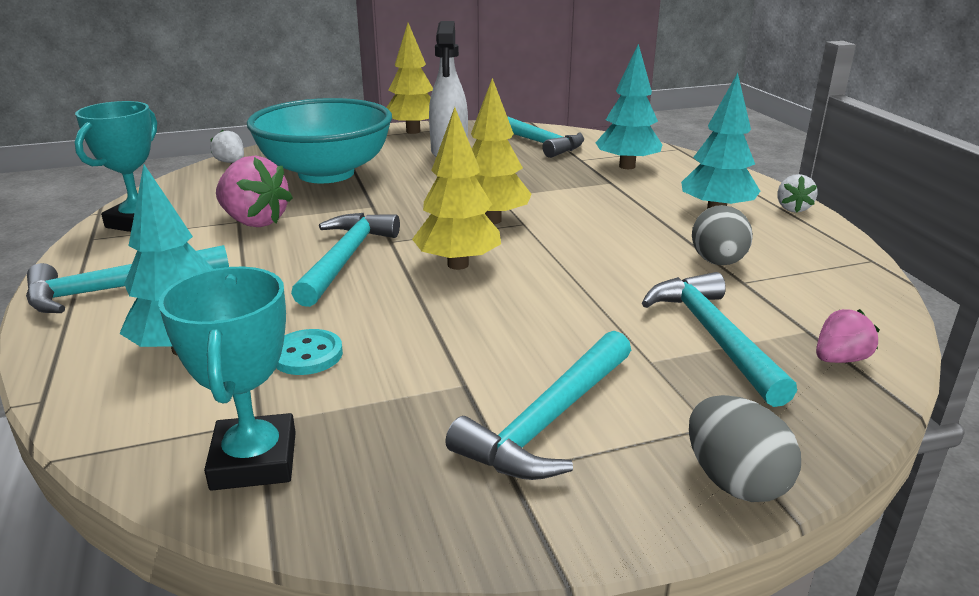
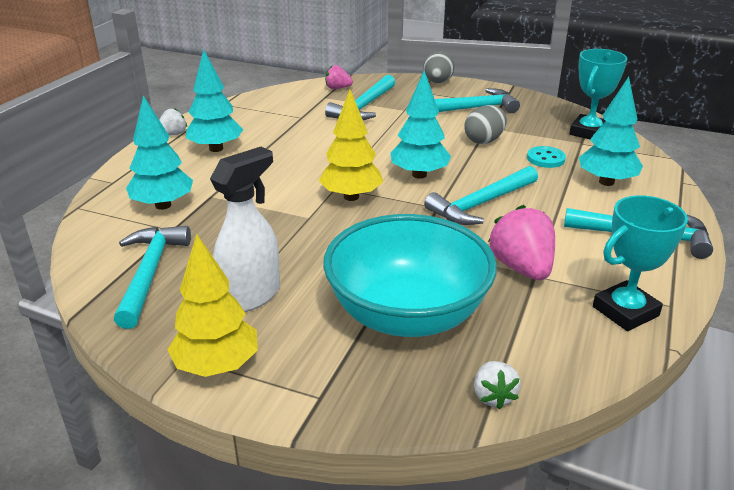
camera: 140 degrees left, 5 degrees up
yellow tree [412,107,501,270] -> turquoise tree [390,71,451,179]
grey egg [692,205,753,265] -> grey egg moved to [464,105,507,144]

